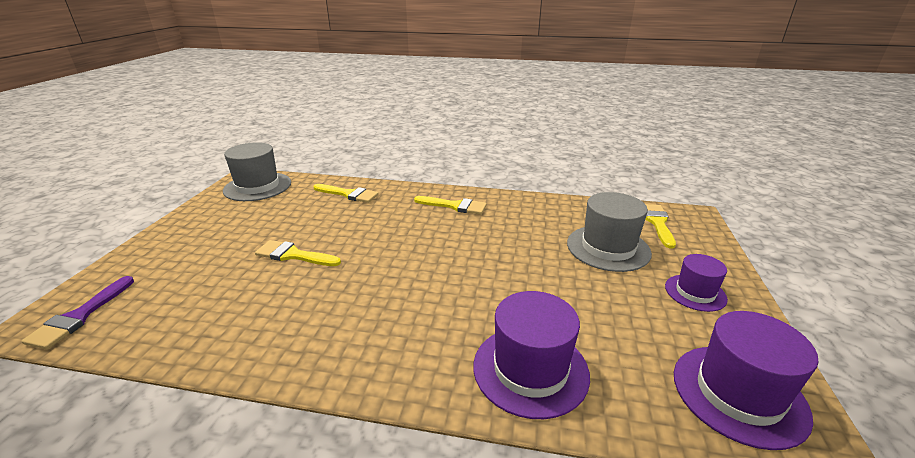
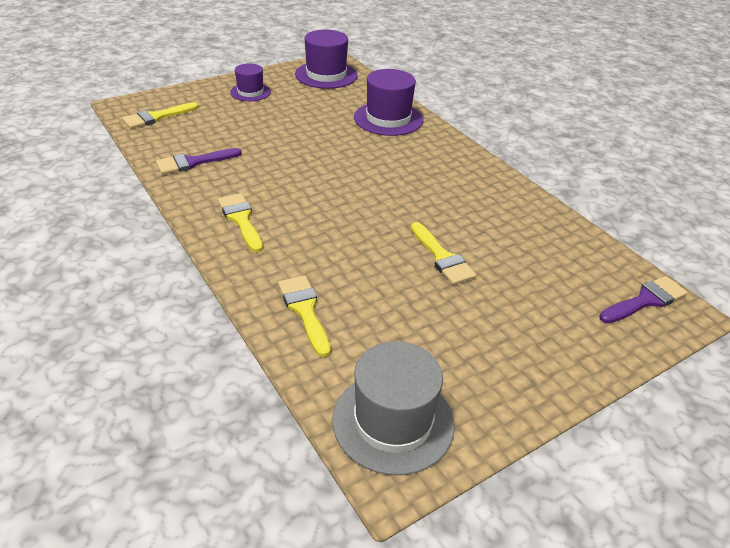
camera: 135 degrees left, 10 degrees up
grey hat [567,192,652,272] -> none
none -> purple brush [156,148,242,174]

